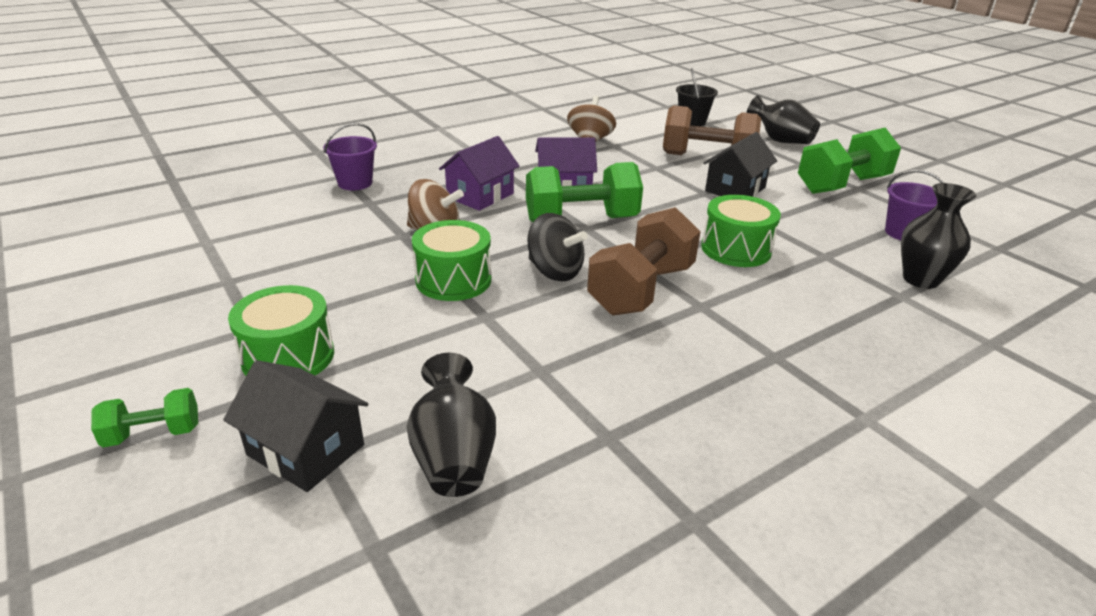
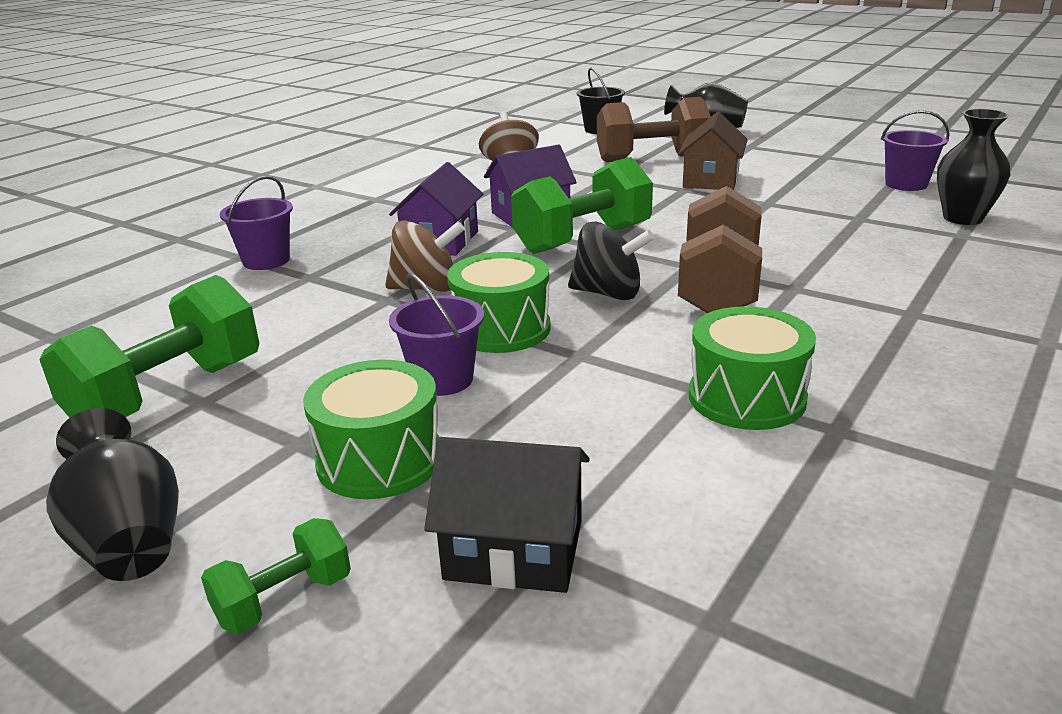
camera: 20 degrees left, 5 degrees down
black vase [407,353,496,497] -> black vase moved to [46,408,179,581]
green drum [701,195,781,267] -> green drum moved to [689,306,816,430]
black house [703,132,777,197] -> brown house [678,112,748,190]
green dumbbell [798,128,901,194] -> green dumbbell moved to [39,275,260,418]
none -> purple bucket [389,273,484,396]

